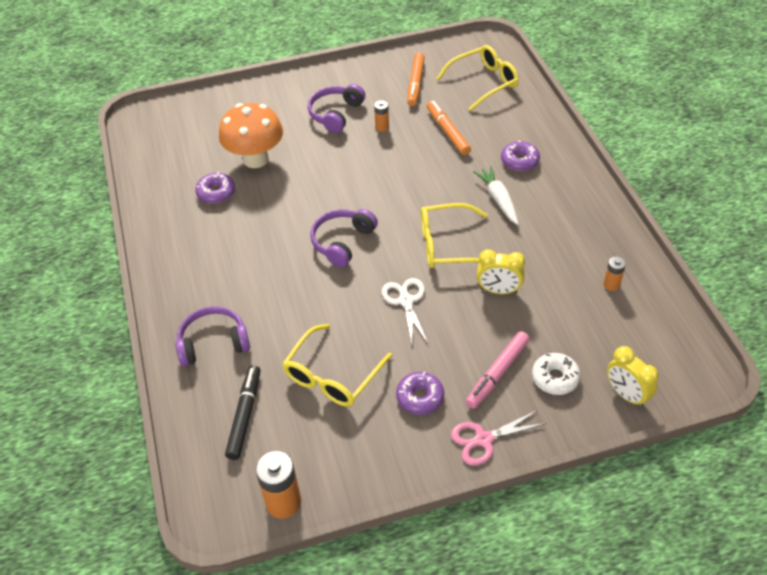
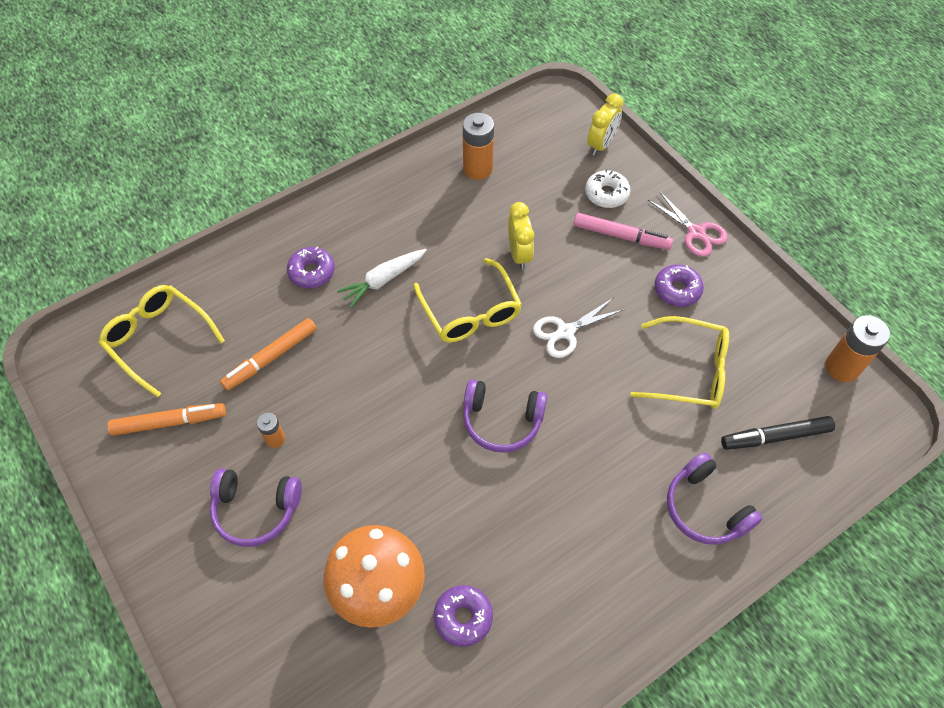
camera: 110 degrees left, 10 degrees up
orange battery [603,257,626,291] -> orange battery [463,113,494,180], size x1.82

